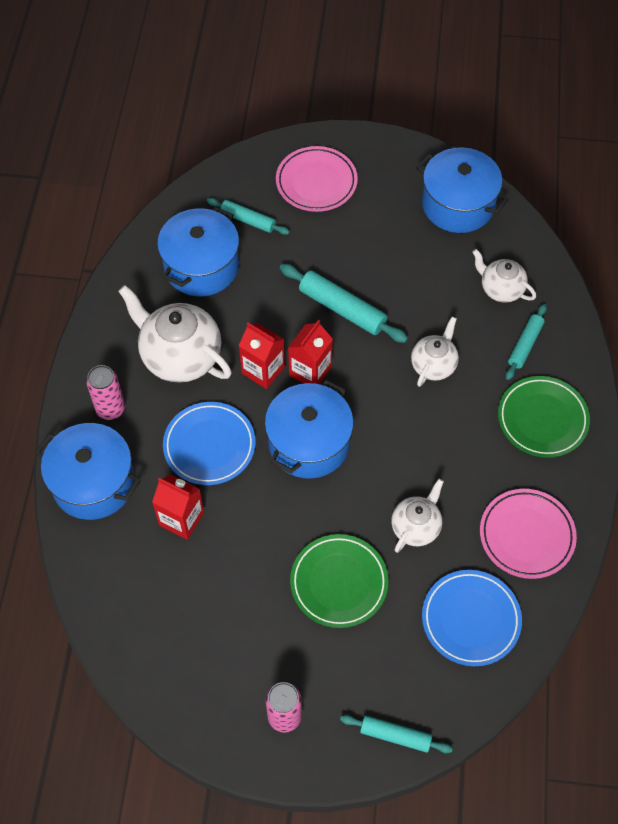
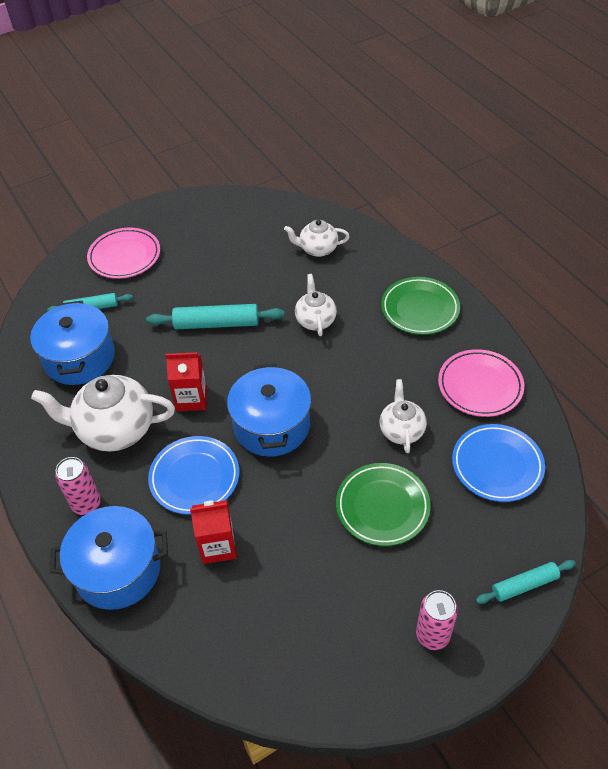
camera: 35 degrees left, 10 degrees down
red carton [288,320,333,384] -> none
blue pot [416,147,509,233] -> none
turquoise rolling pin [506,304,547,380] -> none

